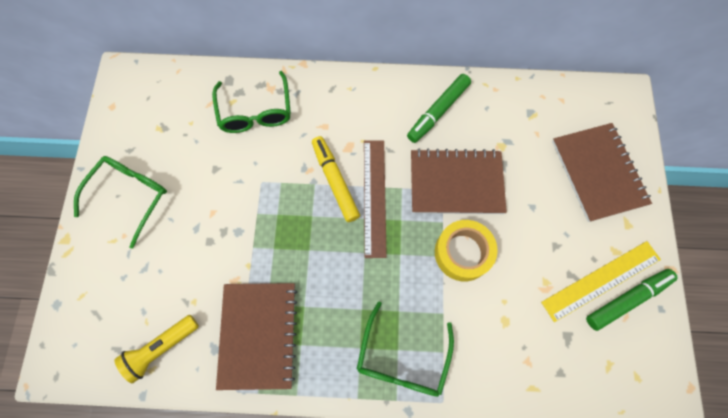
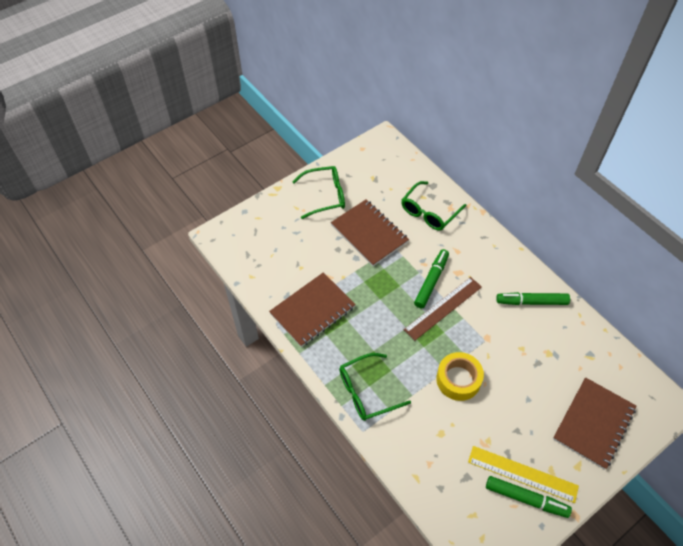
camera: 50 degrees right, 15 degrees down
yellow flashlight [114,315,199,383] -> none
yellow marker [312,136,360,222] -> green marker [414,249,449,308]
brown notebook [411,149,507,214] -> brown notebook moved to [331,199,409,266]

